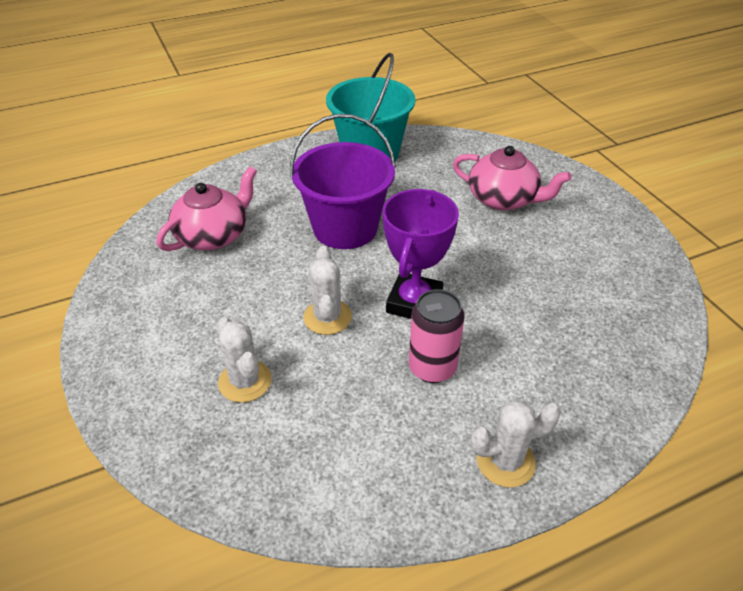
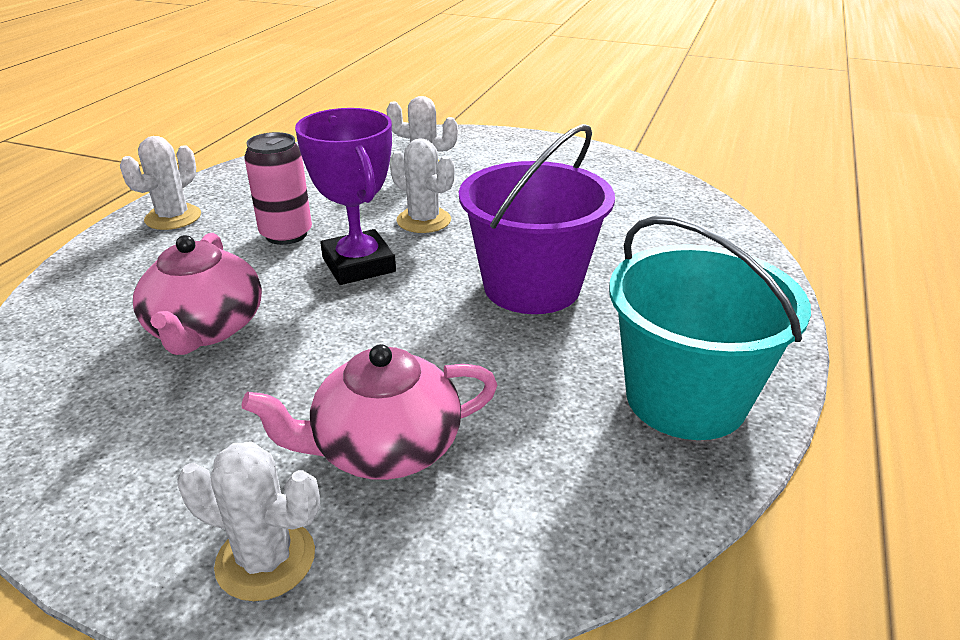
camera: 135 degrees right, 10 degrees down
pink teapot [157,166,257,251] -> pink teapot moved to [133,233,262,355]
none -> white cactus [177,441,320,601]

